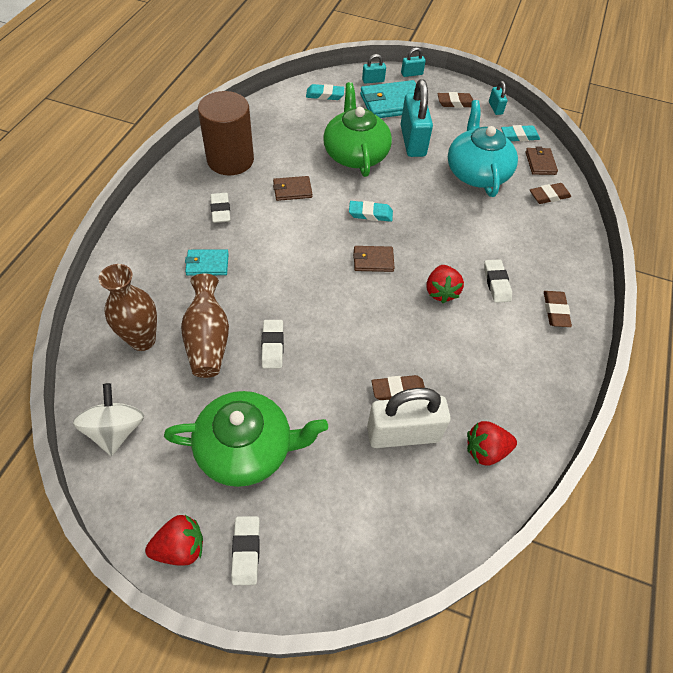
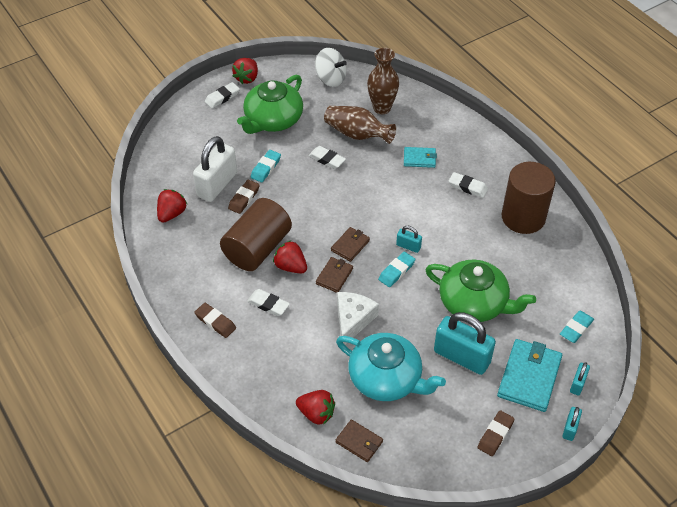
camera: 130 degrees right, 5 degrees down
turquoise wallet [185,249,229,276] -> turquoise wallet turned 60 degrees clockwise [404,147,437,168]
white eraser [231,516,260,585] -> white eraser turned 75 degrees counterclockwise [205,82,240,108]
brown wallet [273,176,312,201] -> brown wallet moved to [316,257,353,293]
turquoise padlock [489,81,507,115] -> turquoise padlock moved to [396,226,422,253]
turquoise eraser [501,125,540,141] -> turquoise eraser moved to [251,150,281,182]
brown eraser [530,183,571,204] -> red strawberry [296,390,335,425]
none -> brown cylinder [220,198,292,271]
none -> white cheese [337,292,379,345]

